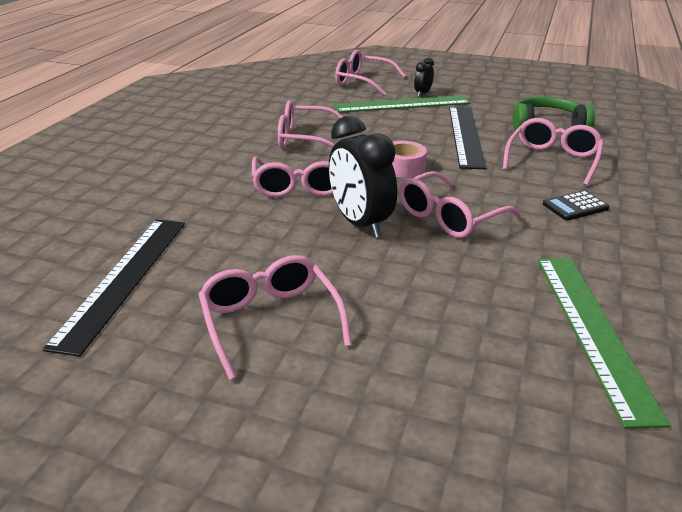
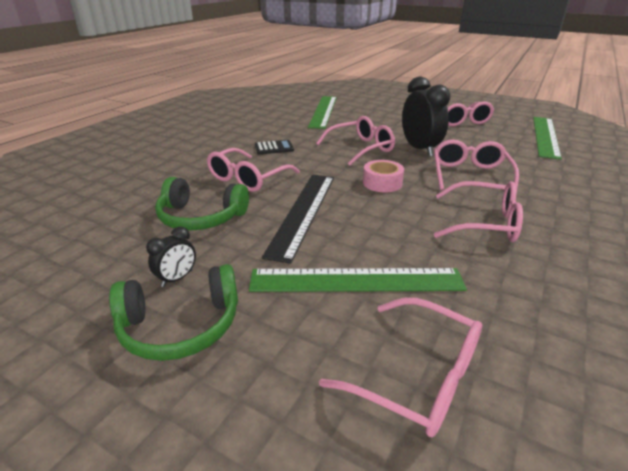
camera: 170 degrees left, 0 degrees up
black ruler [43,219,185,357] -> green ruler [533,117,562,160]
black clock [414,58,434,97] -> black clock moved to [146,226,196,287]
none -> green headphones [109,264,238,361]

